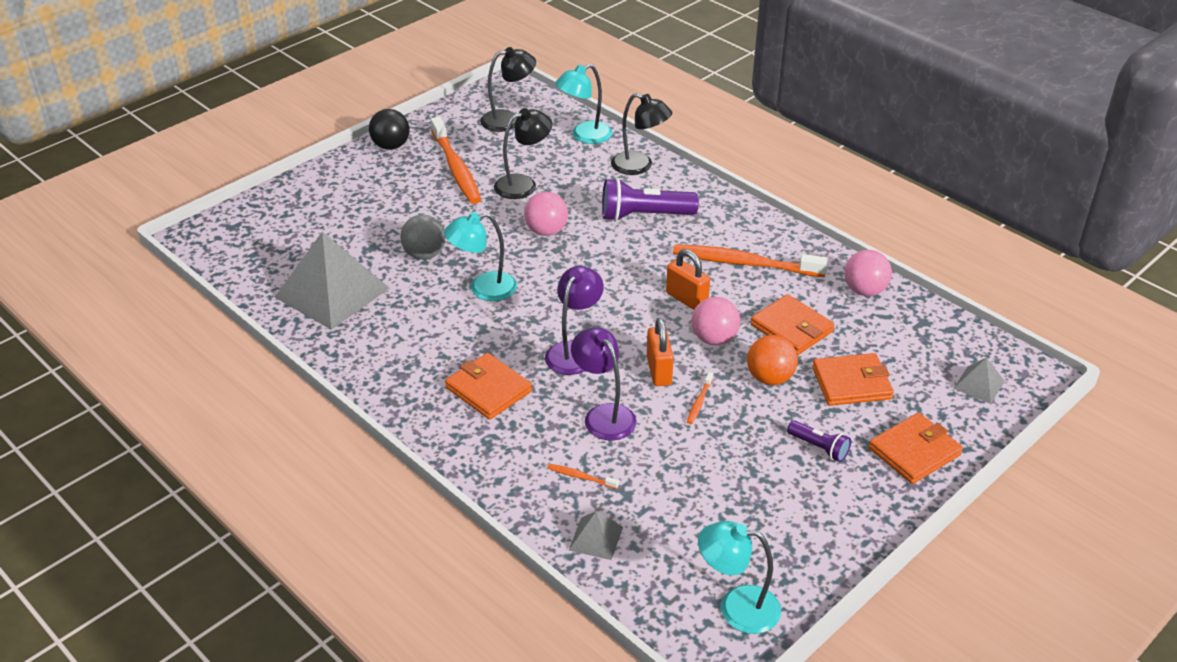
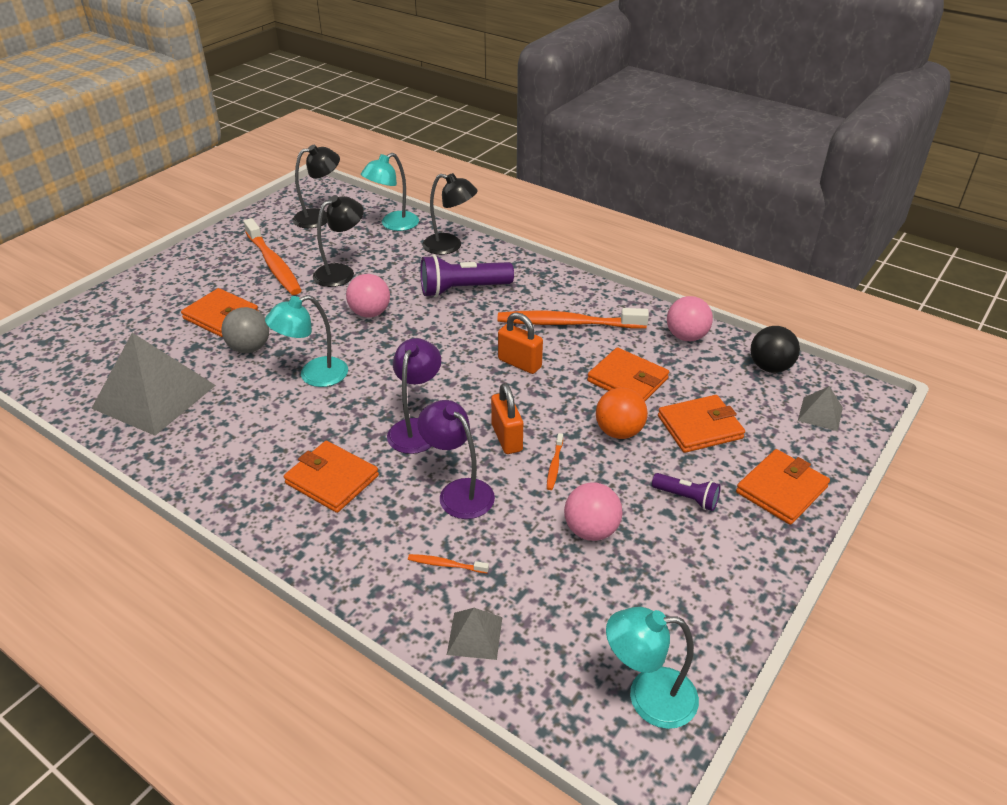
camera: 10 degrees left, 0 degrees up
black ball [369,109,410,150] -> black ball moved to [750,326,800,373]
pink ball [691,297,740,345] -> pink ball moved to [564,482,623,541]
none -> orange wallet [181,288,258,337]

